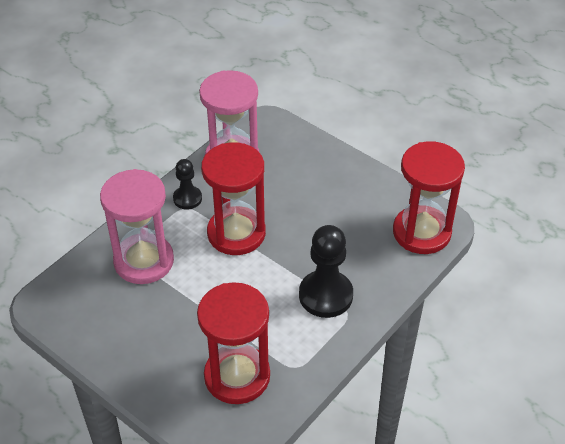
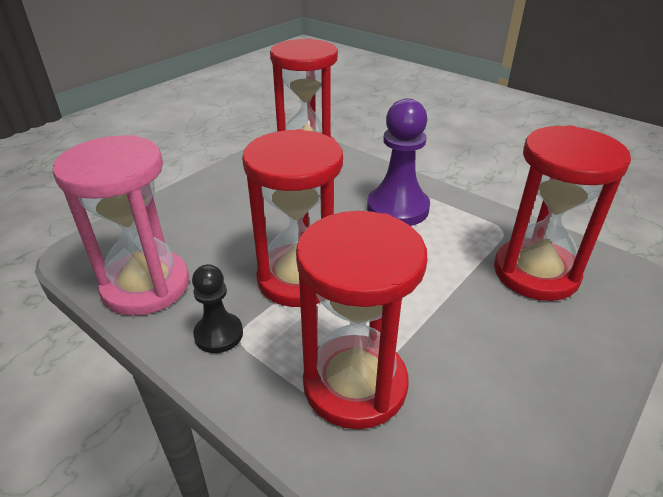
camera: 90 degrees left, 10 degrees down
pink hourglass [100,169,174,284] -> red hourglass [296,211,427,429]
black pawn [299,225,353,318] -> purple pawn [367,98,430,226]

